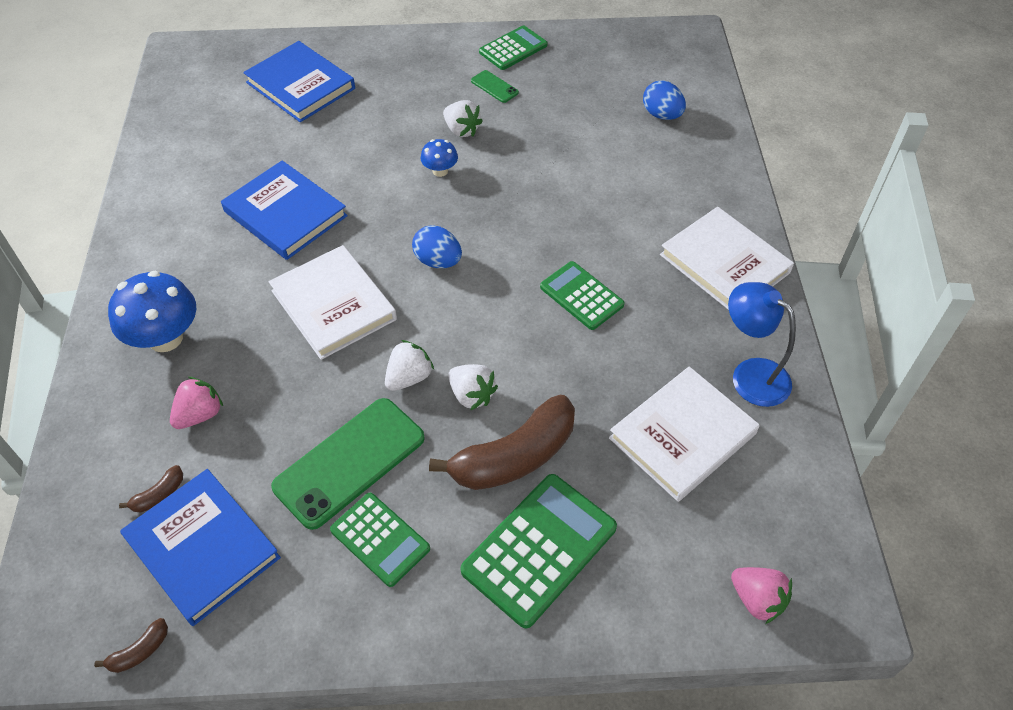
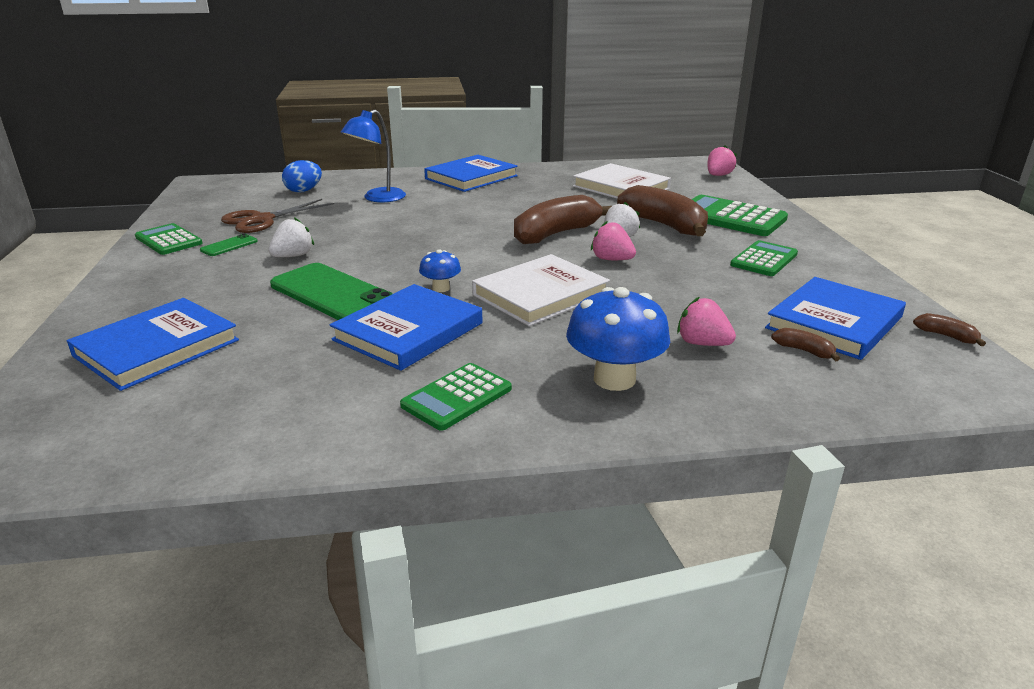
camera: 95 degrees left, 25 degrees down
green phone [271,398,425,530] -> green phone moved to [270,263,393,320]
white strawberry [385,340,434,391] -> pink strawberry [591,221,636,260]
blue egg [412,225,462,268] -> none
blue mushroom [421,139,458,177] -> blue mushroom moved to [419,249,461,292]
green calculator [540,261,625,330] -> green calculator moved to [400,363,512,431]
white book [660,207,794,310] -> blue book [424,155,518,192]
blue lamp [728,282,796,407] -> blue lamp moved to [341,110,406,202]
none -> brown scissors [221,199,334,233]
none -> brown banana [514,195,612,244]

